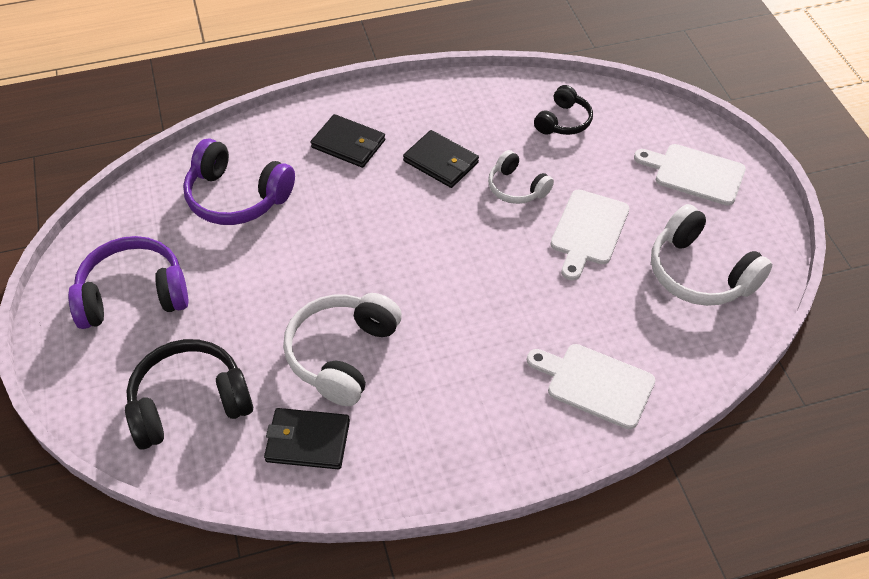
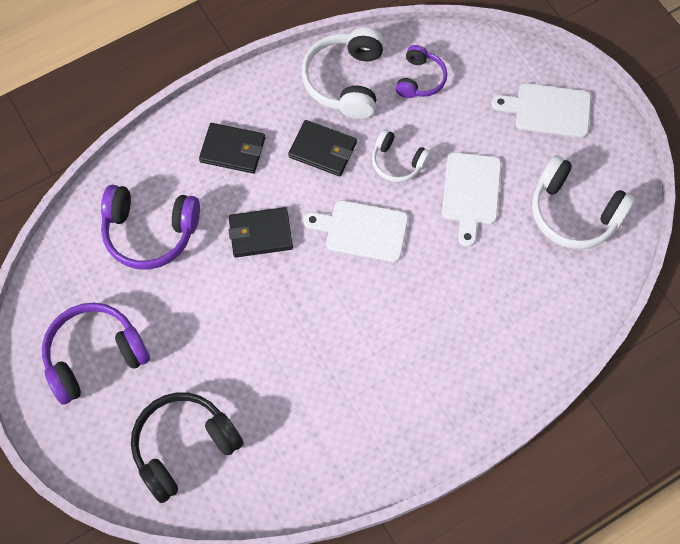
camera: 15 degrees left, 15 degrees up
black wallet [264,408,350,470] -> black wallet moved to [229,207,293,258]
white headphones [283,293,402,406] -> white headphones moved to [302,28,384,119]
white cutting board [527,344,655,429] -> white cutting board moved to [304,200,408,262]
black headphones [534,85,593,135] -> purple headphones [396,45,447,98]

